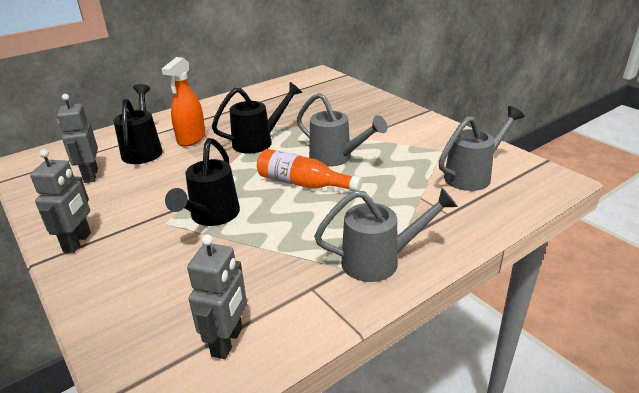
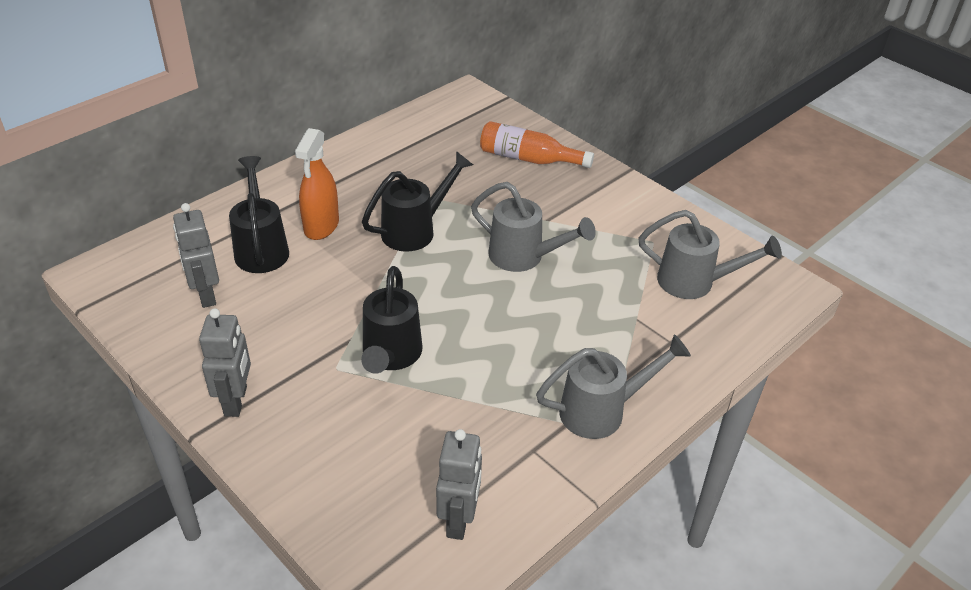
camera: 10 degrees left, 10 degrees up
orange bottle [257,149,362,191] -> orange bottle moved to [480,121,594,168]
grey watering can [439,106,524,191] -> grey watering can turned 60 degrees clockwise [638,210,782,299]

